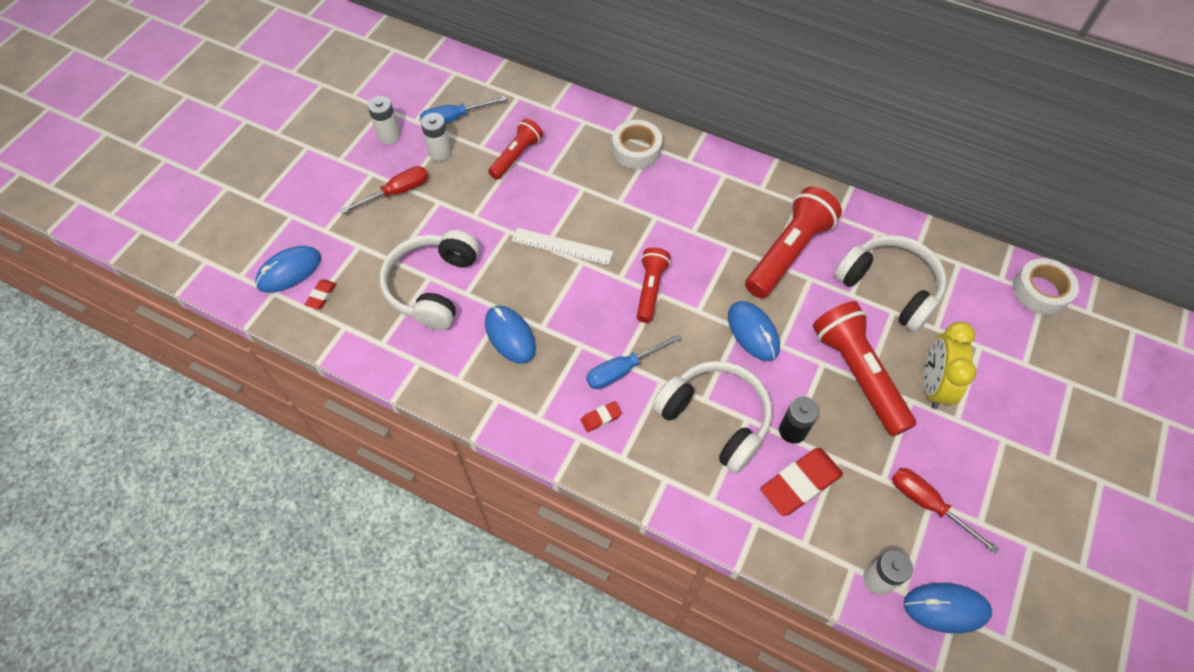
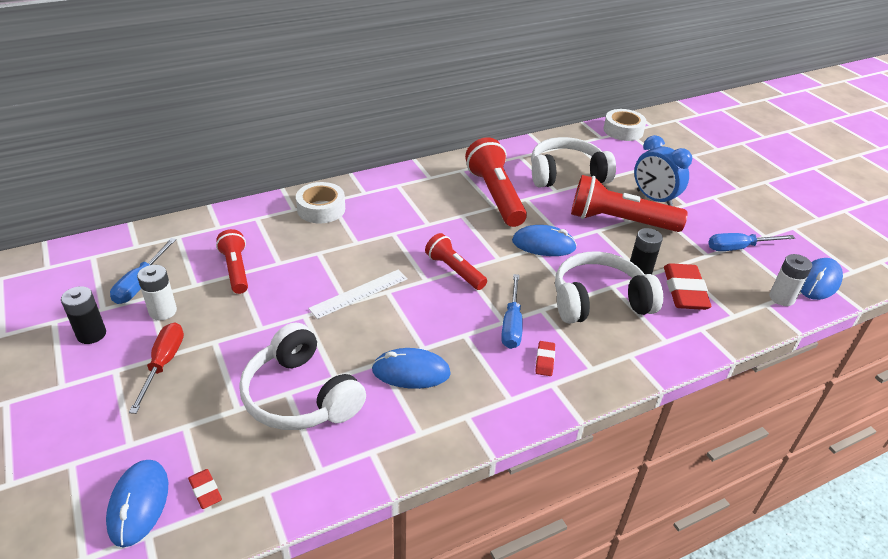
camera: 55 degrees left, 20 degrees down
white battery [368,96,400,144] -> black battery [61,286,106,344]
red screwdriver [892,468,999,554] -> blue screwdriver [708,233,795,251]
yellow clock [924,322,976,409] -> blue clock [634,135,692,206]

